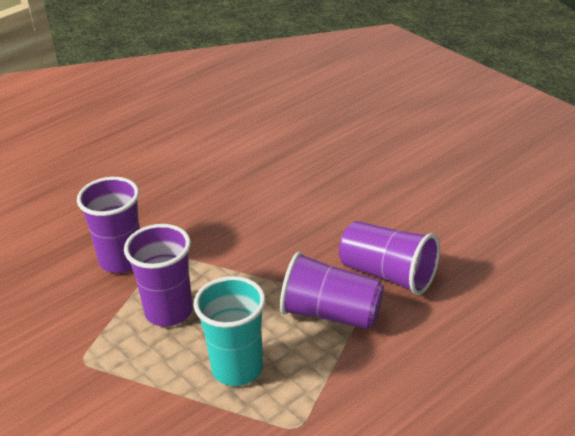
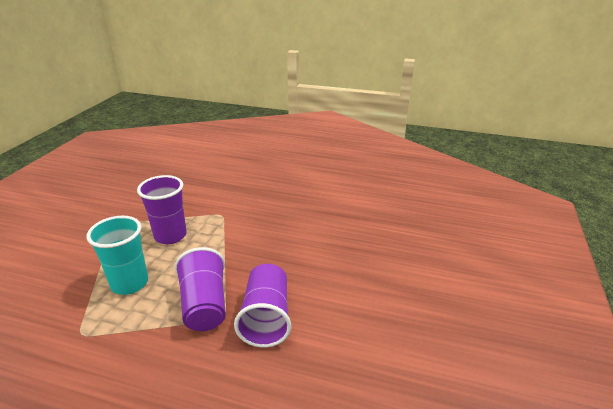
camera: 55 degrees right, 5 degrees down
purple cup [77,177,140,273] -> none

